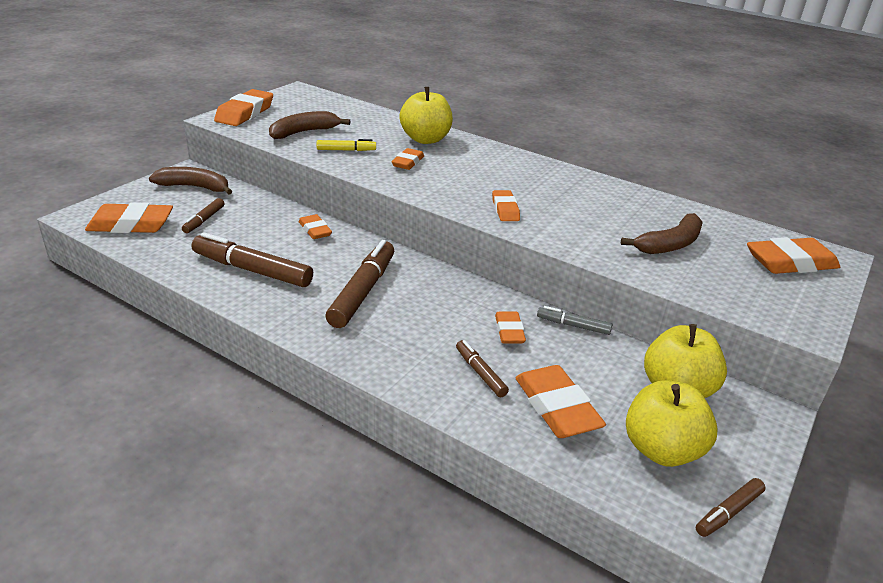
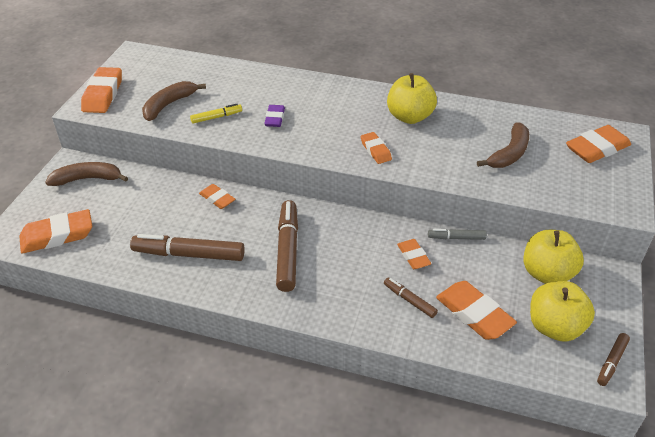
camera: 15 degrees left, 10 degrees up
brown marker [182,198,225,233] -> none
orange eraser [391,148,424,170] -> purple eraser [264,105,285,127]
yellow apple [400,87,453,144] -> yellow apple moved to [387,73,437,124]

